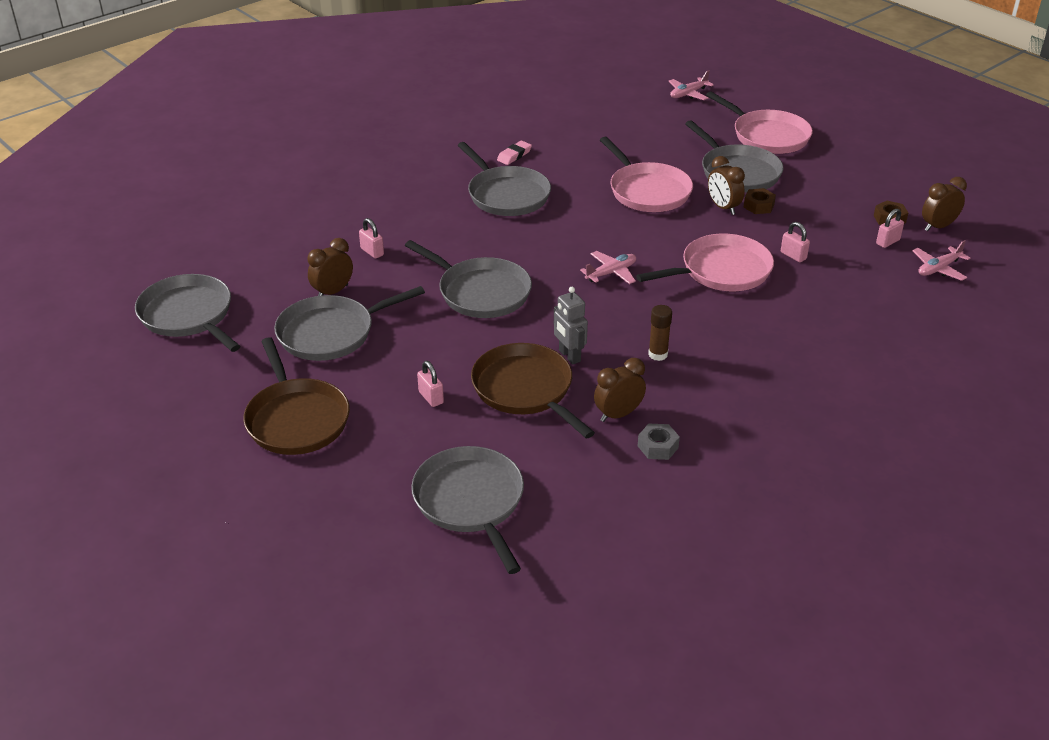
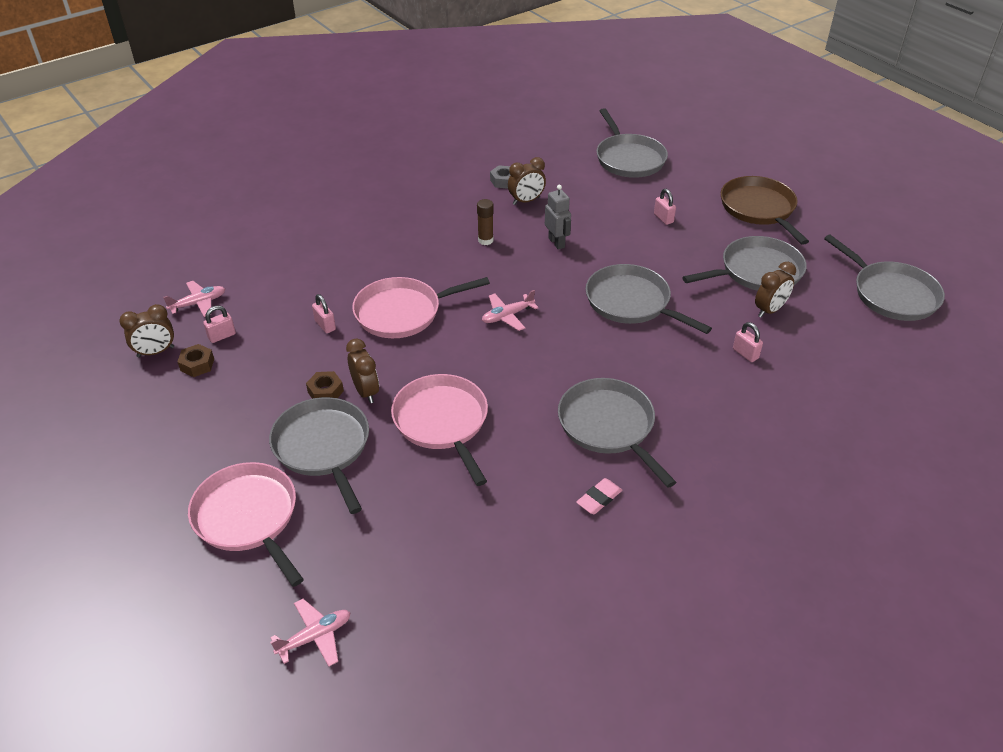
camera: 175 degrees left, 5 degrees up
brown pan [471,343,595,438] -> none

